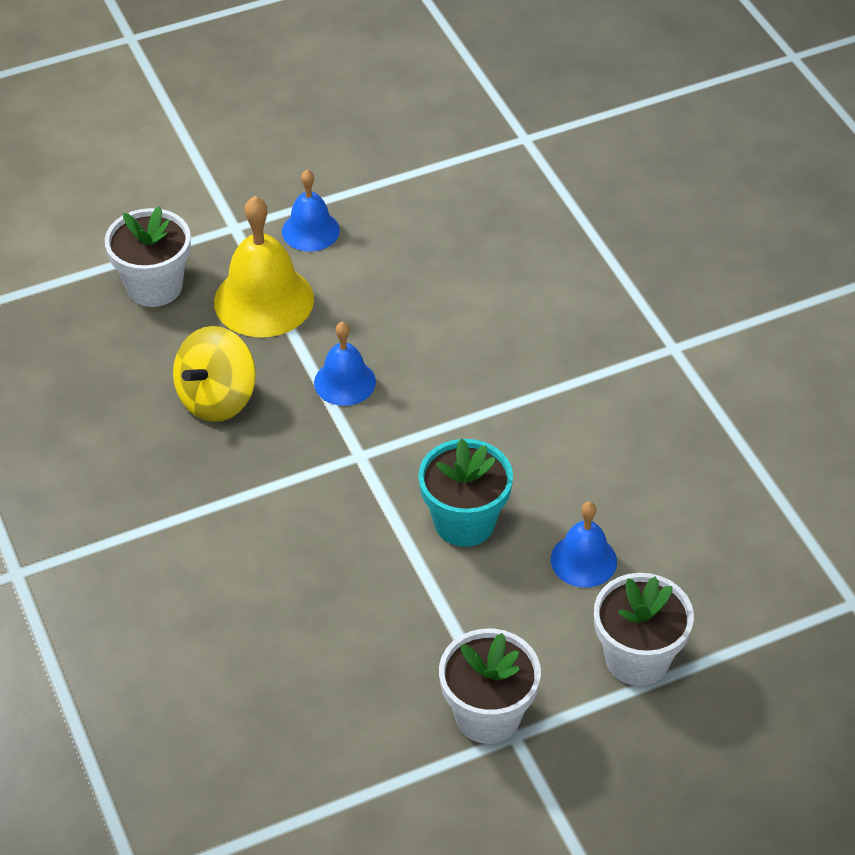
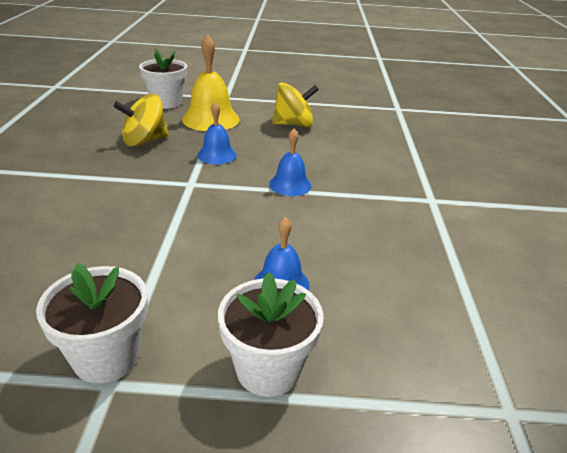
camera: 25 degrees right, 15 degrees down
blue bell [282,170,340,252] -> blue bell moved to [269,129,312,196]
turquoise flower pot [418,438,513,547] -> none
none -> yellow spinning top [272,83,319,127]

